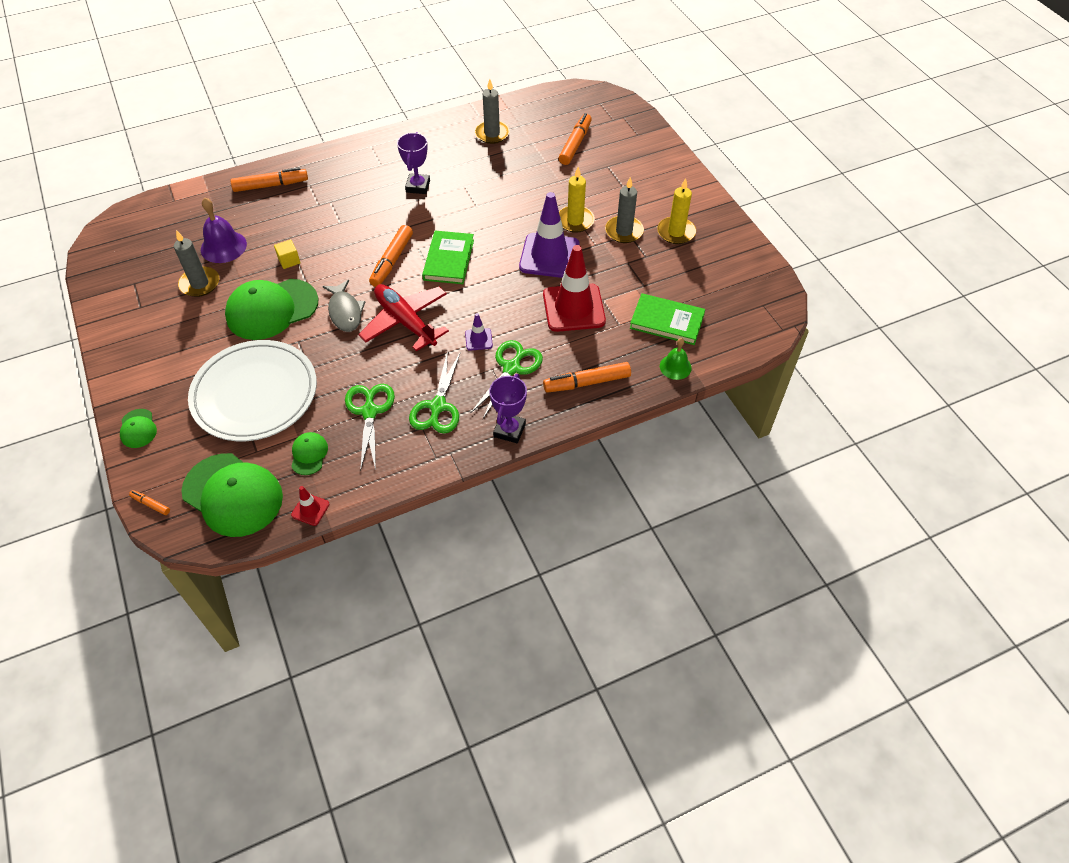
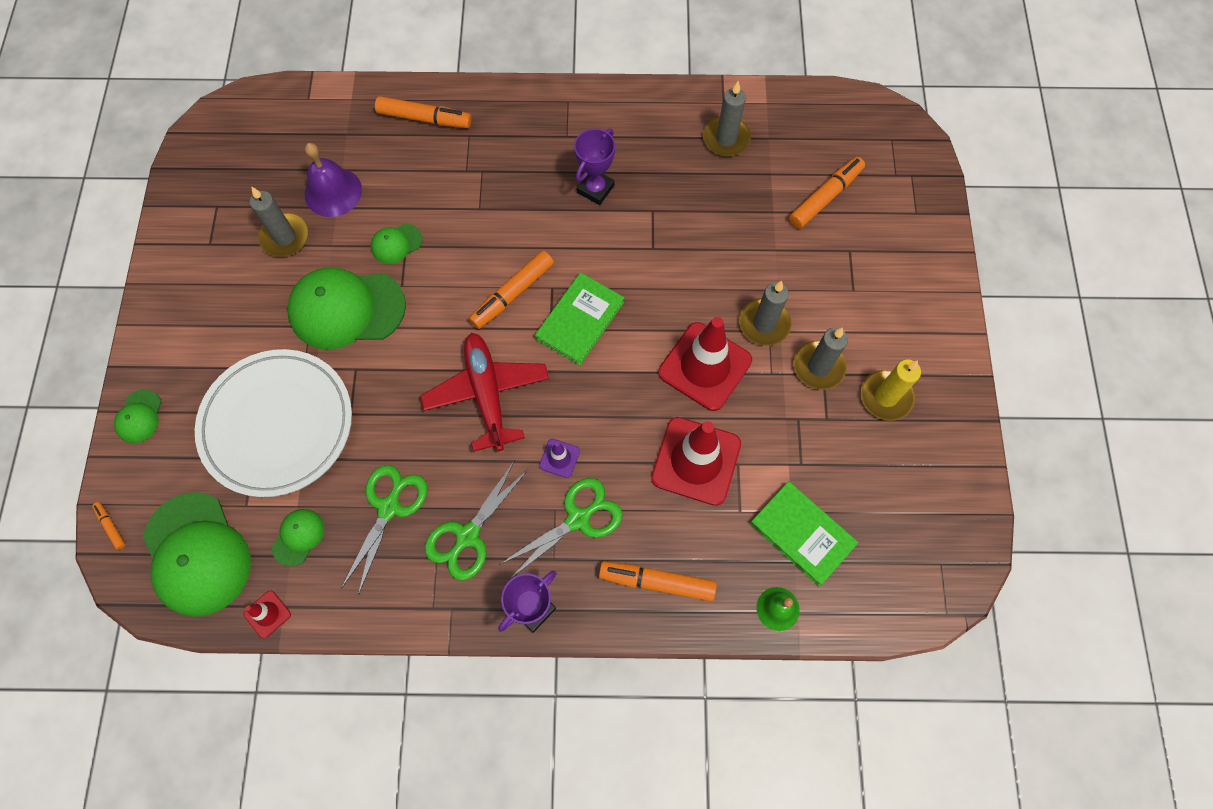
camera: 25 degrees right, 15 degrees up
yellow cube [274,240,300,269] -> green cap [371,224,422,264]
grey fish [323,280,365,332] -> none
purple traffic cone [519,192,580,278] -> red traffic cone [658,317,752,411]
yellow candle [559,167,595,233] -> grey candle [739,281,792,346]

